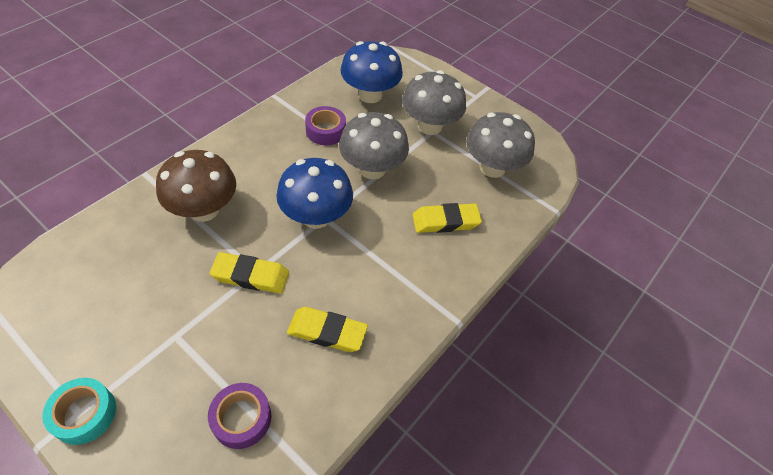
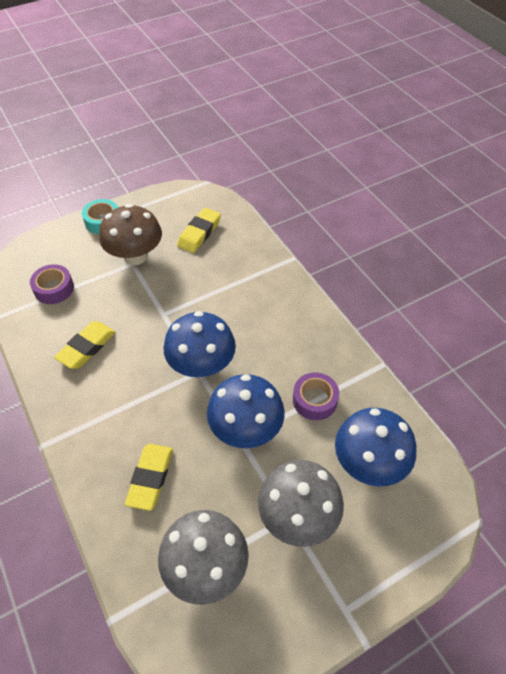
camera: 115 degrees right, 0 degrees up
brown mushroom [156,150,236,222] -> brown mushroom moved to [99,204,162,265]
yellow eraser [209,252,289,294] -> yellow eraser moved to [177,208,221,253]
grey mushroom [339,112,409,179] -> blue mushroom [207,374,285,448]

